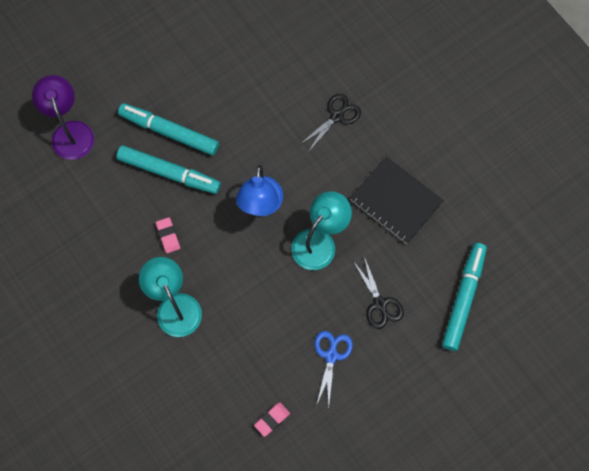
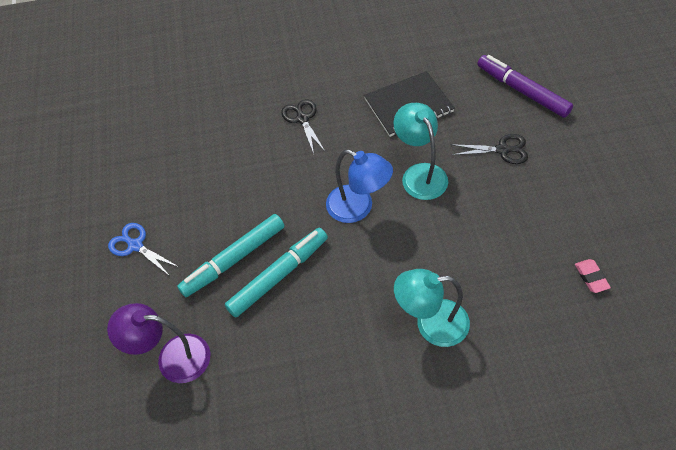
camera: 60 degrees left, 15 degrees down
pink eraser [156,217,180,253] -> none
blue scissors [315,331,353,407] -> blue scissors moved to [108,223,180,276]
turquoise marker [442,243,487,351] -> purple marker [477,55,573,118]

